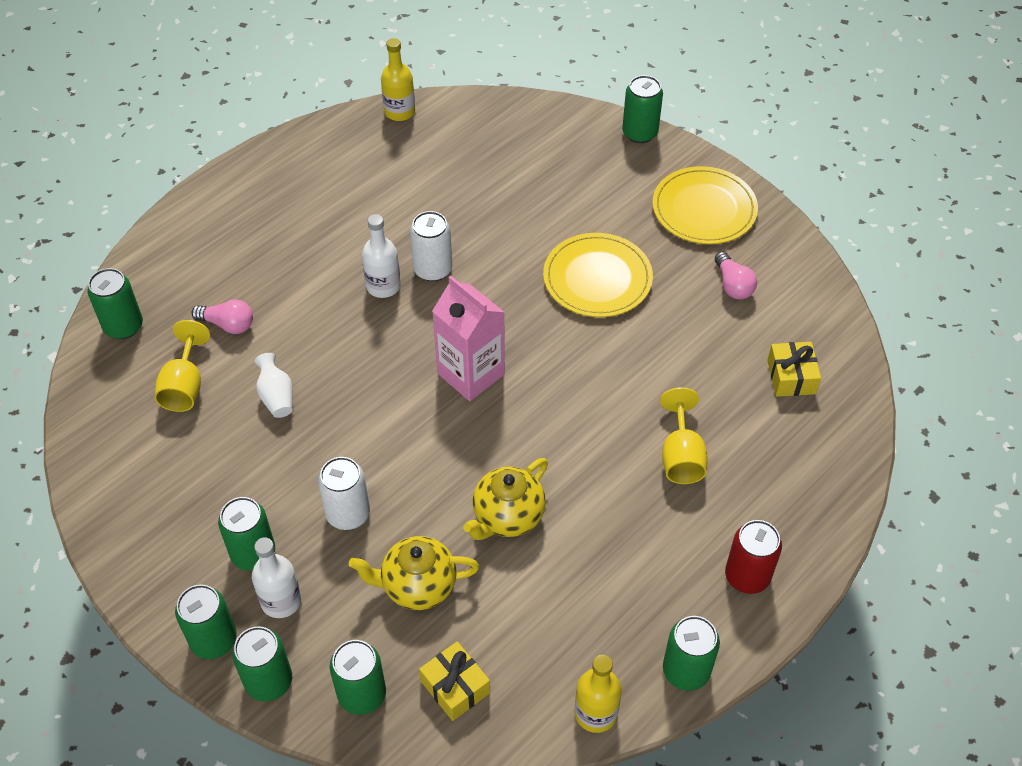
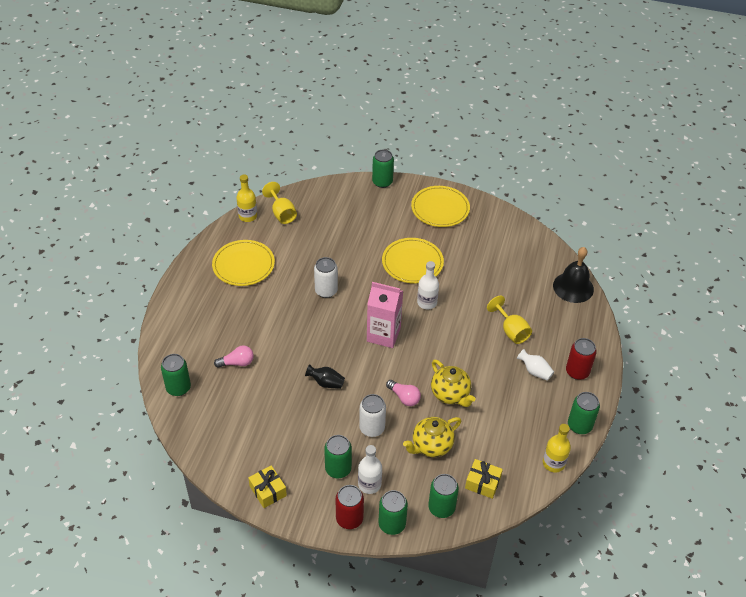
camera: 30 degrees left, 5 degrees down
yellow goblet [155,320,210,412] -> yellow goblet moved to [262,182,297,224]
green can [175,584,237,659] -> red can [336,485,364,529]
white vase [254,353,293,418] -> white vase moved to [517,349,554,381]
white bottle [362,214,401,298] -> white bottle moved to [417,261,439,309]
yellow teapot [463,458,548,540] -> yellow teapot turned 45 degrees counterclockwise [431,360,476,407]
pink light bulb [715,252,757,299] -> pink light bulb moved to [386,380,421,406]
yellow gift [767,342,821,397] -> yellow gift moved to [248,465,287,508]
none -> yellow plate [212,240,275,286]
none -> black vase [305,364,345,389]
none -> black bell [553,247,594,303]

